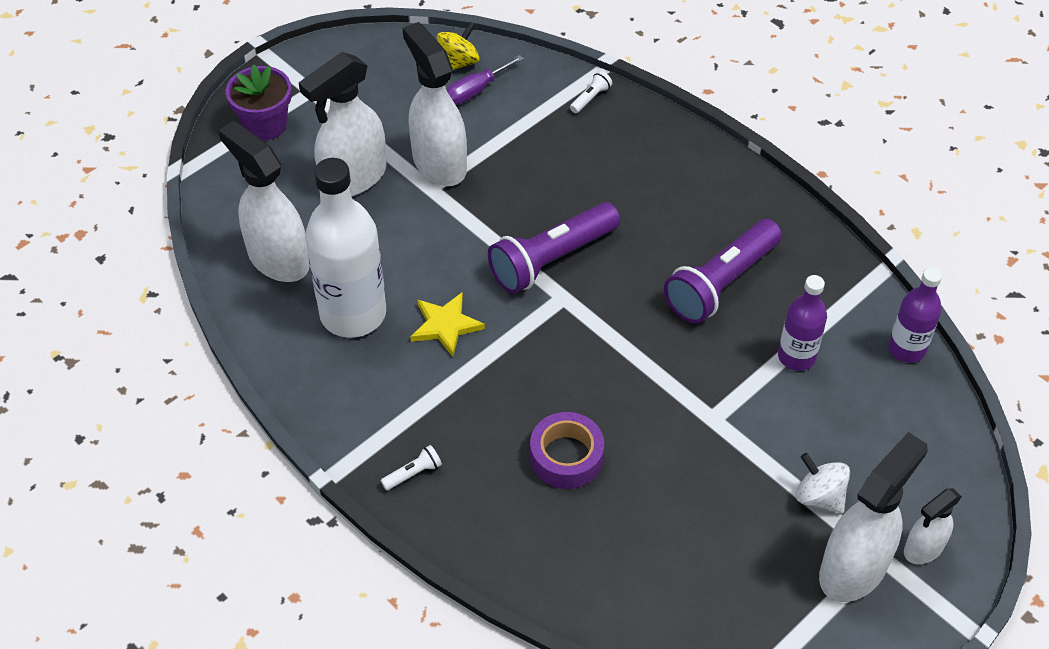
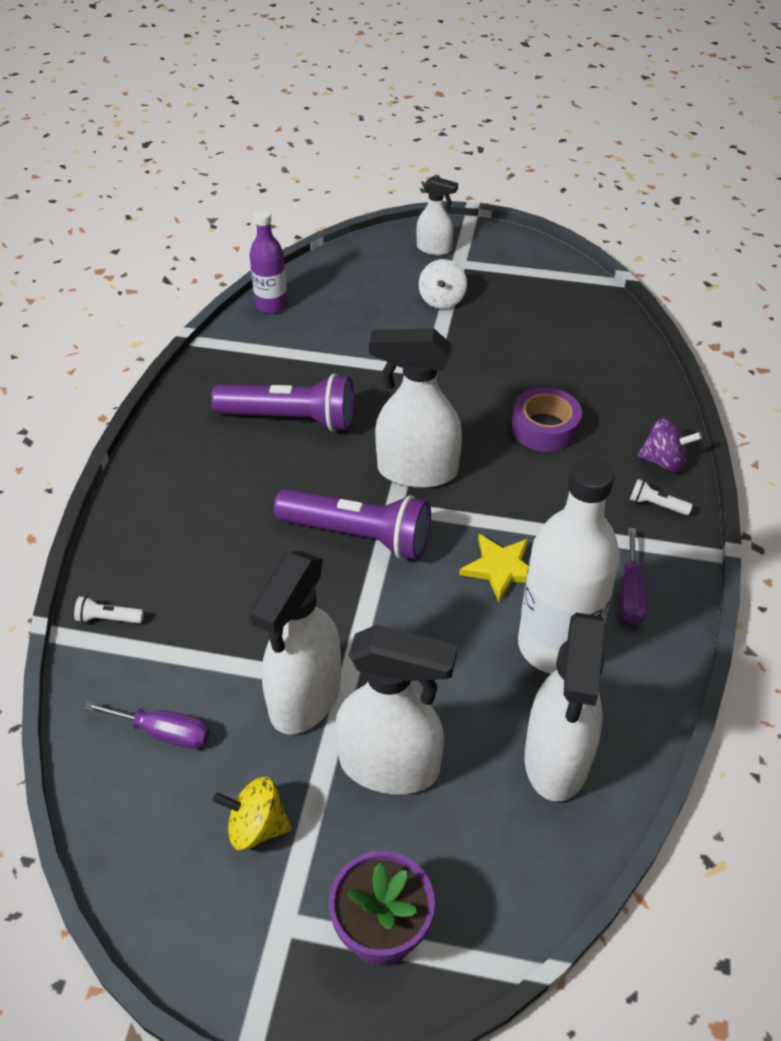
camera: 125 degrees left, 5 degrees down
yellow spinning top [437,22,479,71] -> yellow spinning top moved to [213,777,292,850]
purple bottle [778,275,827,371] -> none
white spray bottle [819,432,928,602] -> white spray bottle moved to [369,328,462,488]
none -> purple screwdriver [620,528,648,625]
none -> purple spinning top [637,418,702,473]

